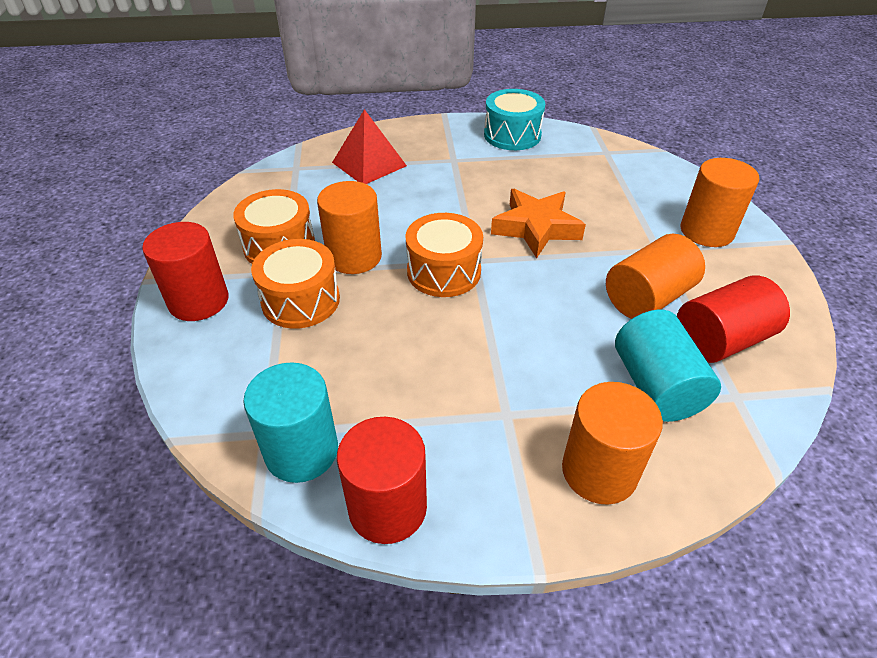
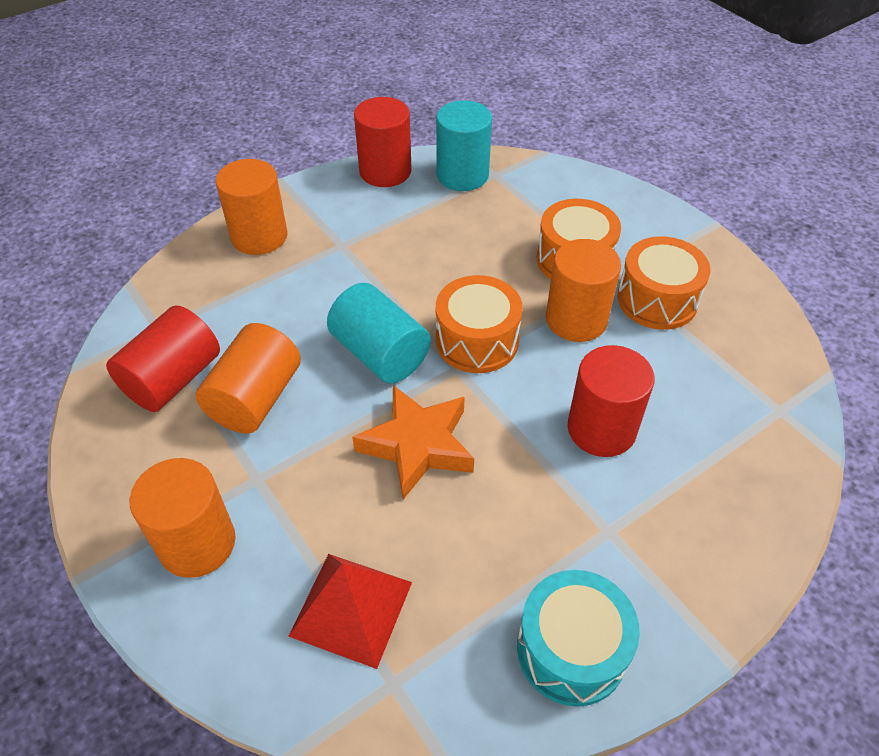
camera: 150 degrees right, 5 degrees up
red cylinder [142,222,229,321] -> red cylinder moved to [568,345,655,457]
red pyramid [332,109,407,184] -> red pyramid moved to [288,554,412,669]
turquoise cylinder [615,310,721,422] -> turquoise cylinder moved to [327,283,431,383]

